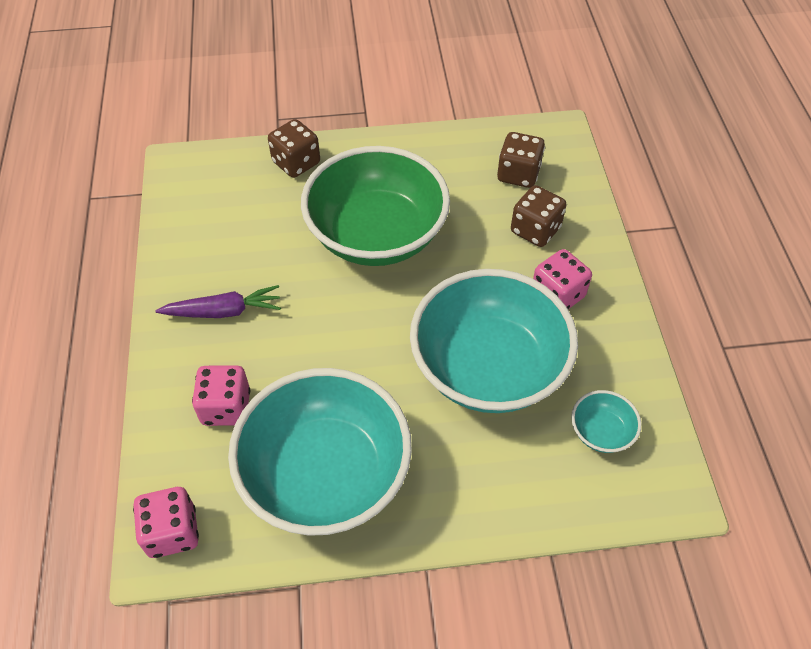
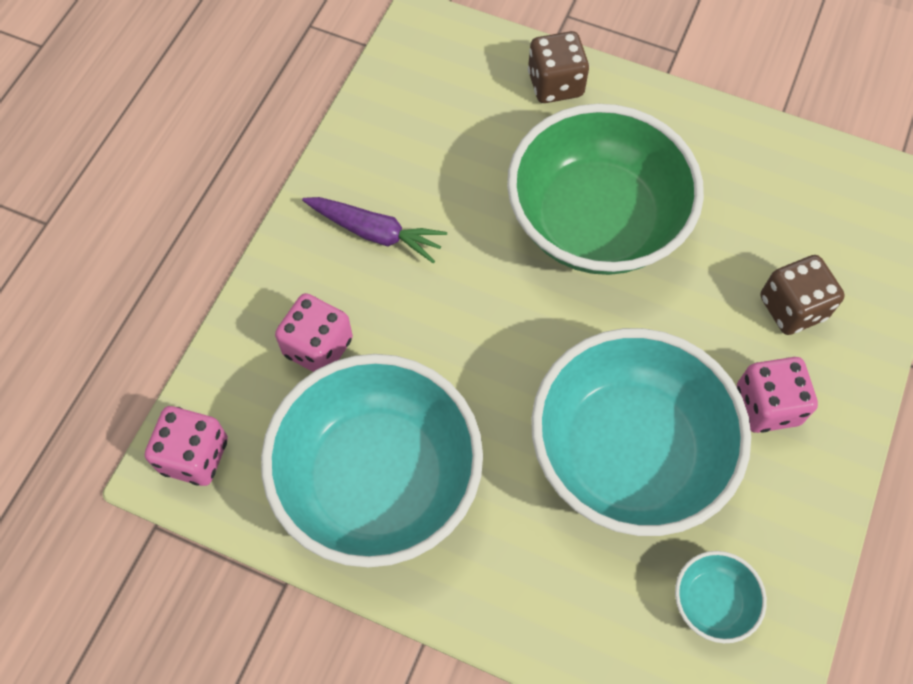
camera: 30 degrees right, 10 degrees up
brown dice [497,132,545,188] -> none

